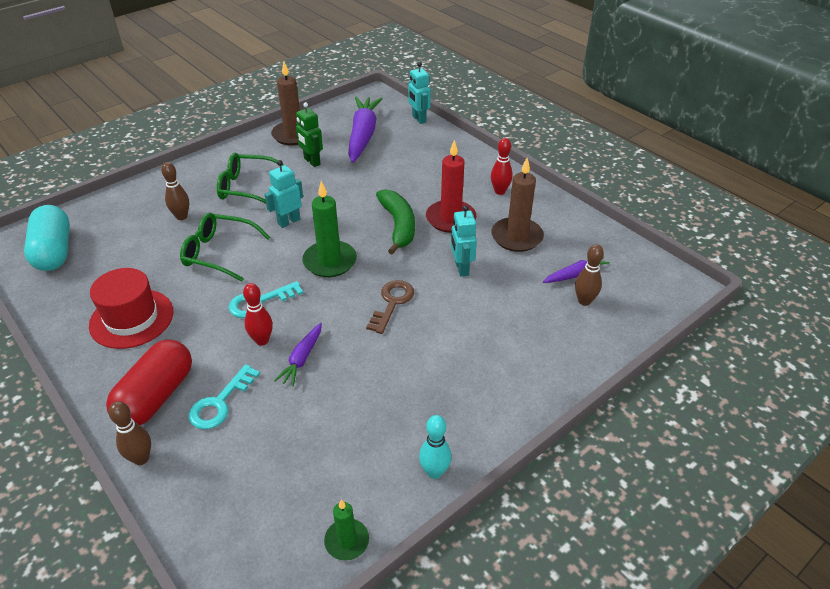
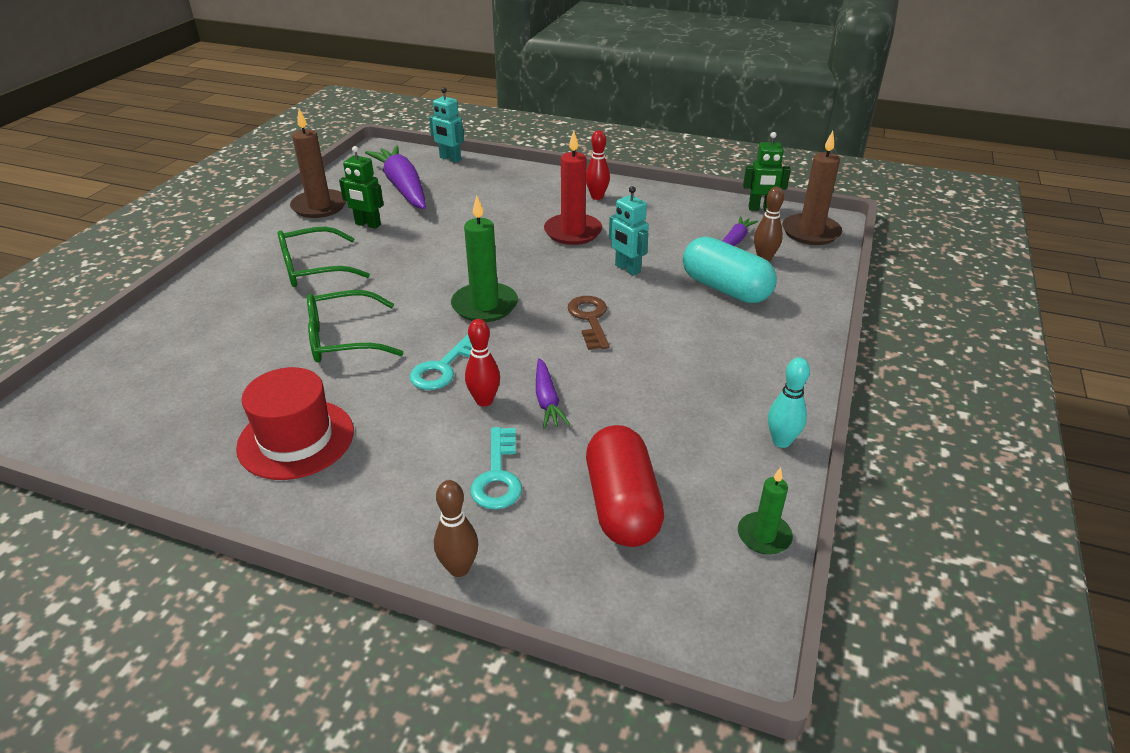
camera: 30 degrees left, 5 degrees down
turquoise capsule [24,205,70,271] -> turquoise capsule moved to [683,237,777,303]
red capsule [106,340,192,425] -> red capsule moved to [586,425,664,547]
brown bowling pin [161,162,189,220] -> none
turquoise robot [265,160,303,228] -> none
green banana [376,189,415,255] -> none
brown candle [491,158,544,252] -> brown candle moved to [782,131,842,245]
none -> green robot [743,132,791,211]

